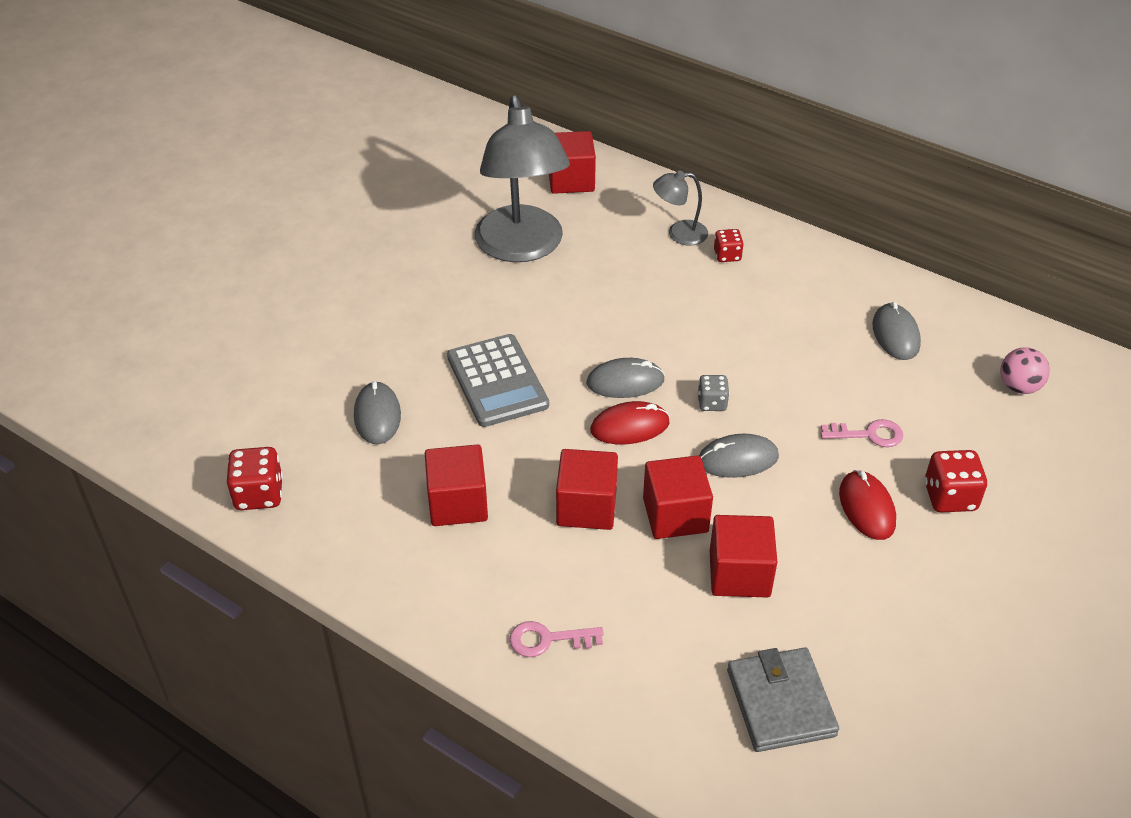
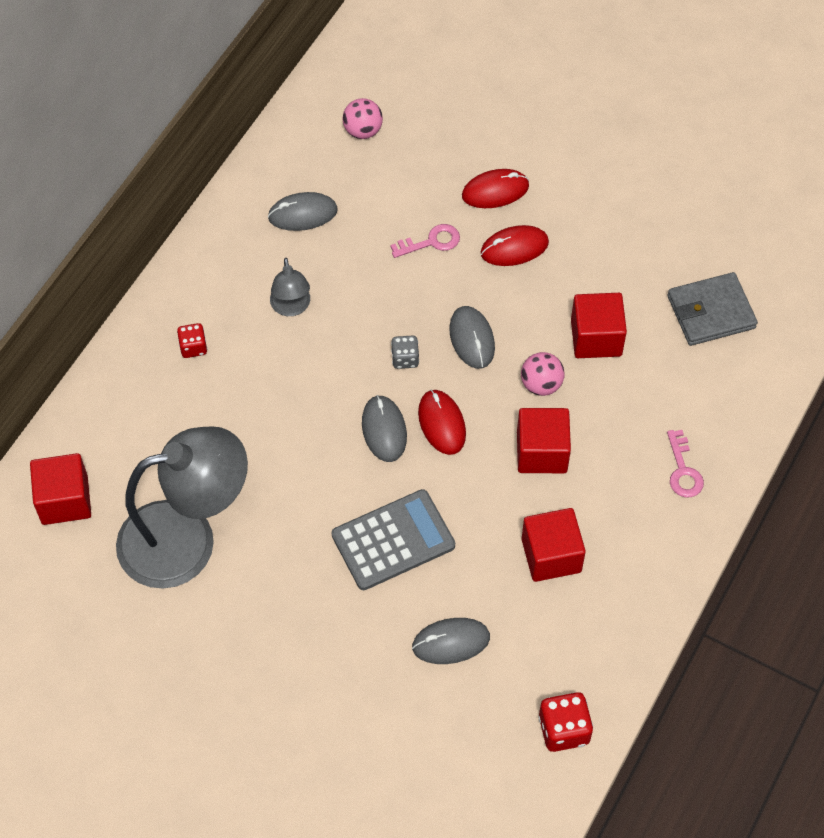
camera: 95 degrees left, 15 degrees up
red cube [643,455,713,539] -> pink ball [521,352,565,396]
grey lamp [653,170,708,246] -> grey lamp moved to [270,258,310,316]
pink key [821,419,903,447] -> pink key turned 75 degrees clockwise [390,224,460,258]
red dice [924,450,987,512] -> red mouse [462,169,529,208]

